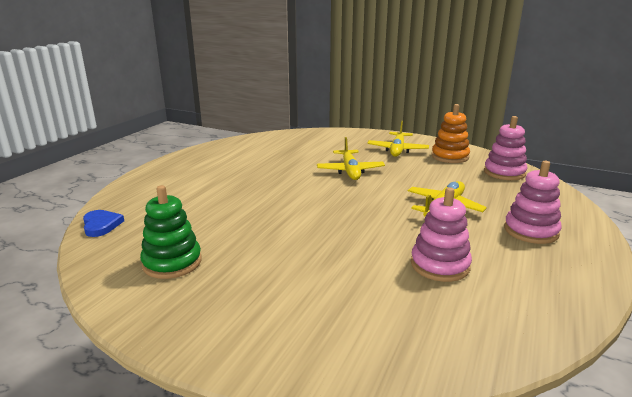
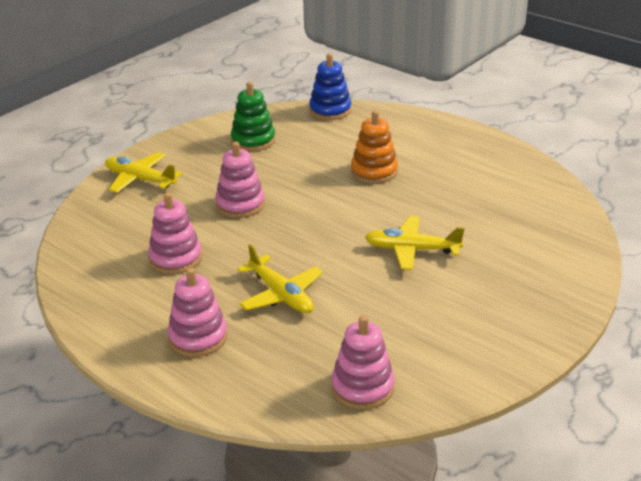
camera: 105 degrees right, 10 degrees up
blue heart [83,210,124,237] -> blue stacking toy [309,53,351,120]
yellow plane [367,121,429,157] -> yellow plane moved to [105,152,183,193]
orange stacking toy [431,104,470,163] -> orange stacking toy moved to [351,110,398,184]
none -> pink stacking toy [215,142,265,218]

